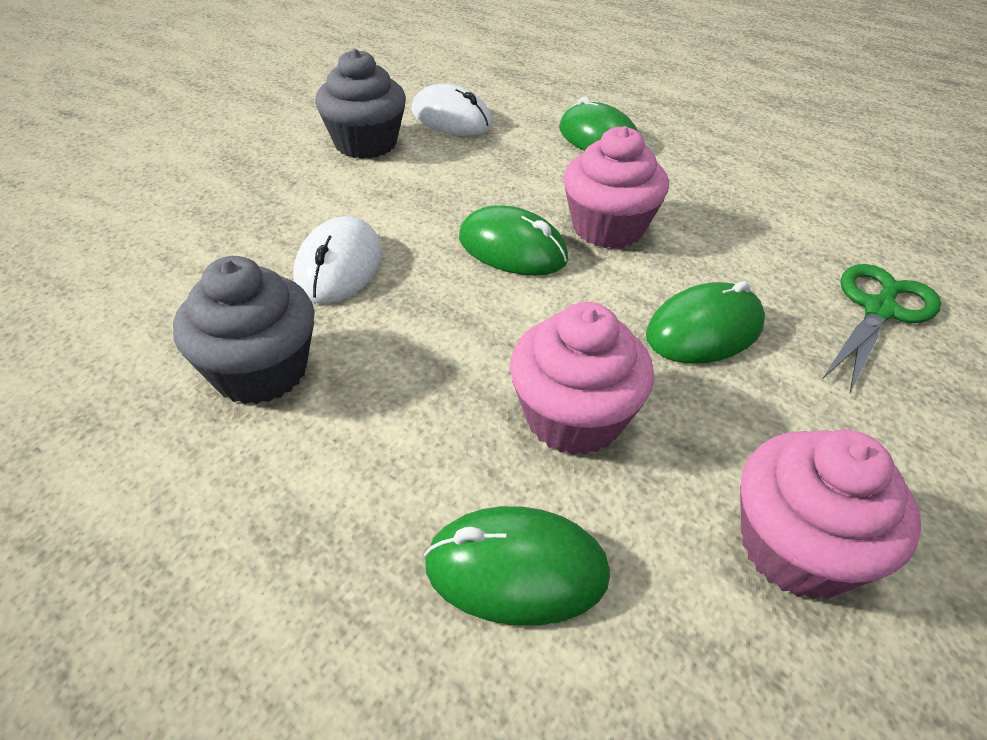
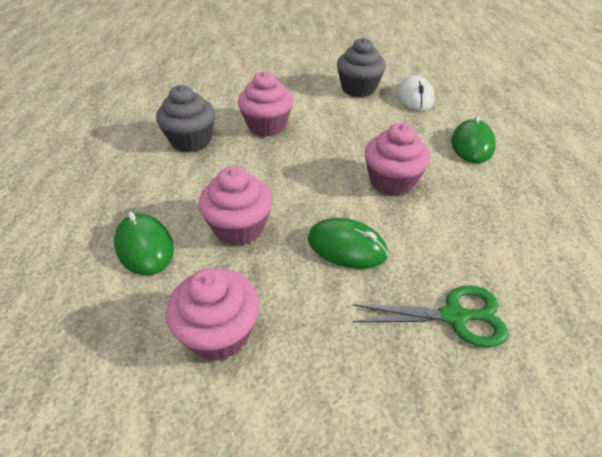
camera: 55 degrees right, 0 degrees up
white mouse [293,216,382,303] -> pink cupcake [238,71,293,137]
green mouse [459,205,568,276] -> none

